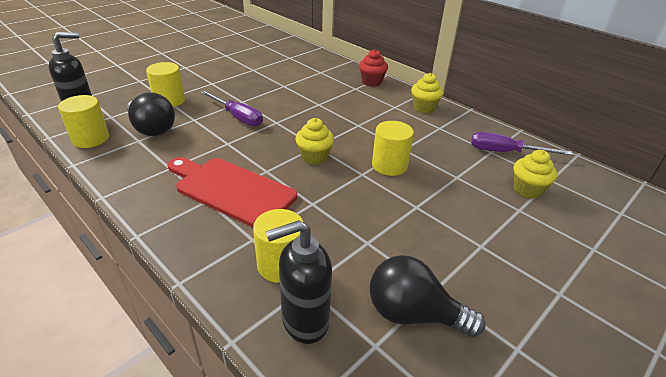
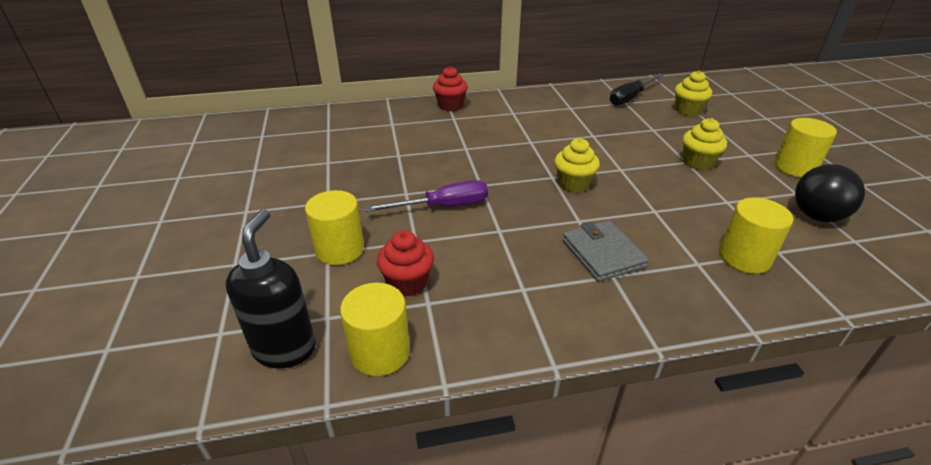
camera: 55 degrees left, 0 degrees up
black light bulb [127,92,175,136] -> red cupcake [377,230,434,297]
red cutting board [167,157,297,227] -> grey wallet [562,220,649,282]
black soap dispenser [266,220,332,344] -> none
yellow cylinder [372,121,414,176] -> yellow cylinder moved to [774,118,837,178]
yellow cupcake [411,73,443,113] -> yellow cupcake moved to [682,118,727,170]
purple screwdriver [471,132,573,155] -> black screwdriver [610,73,663,106]

